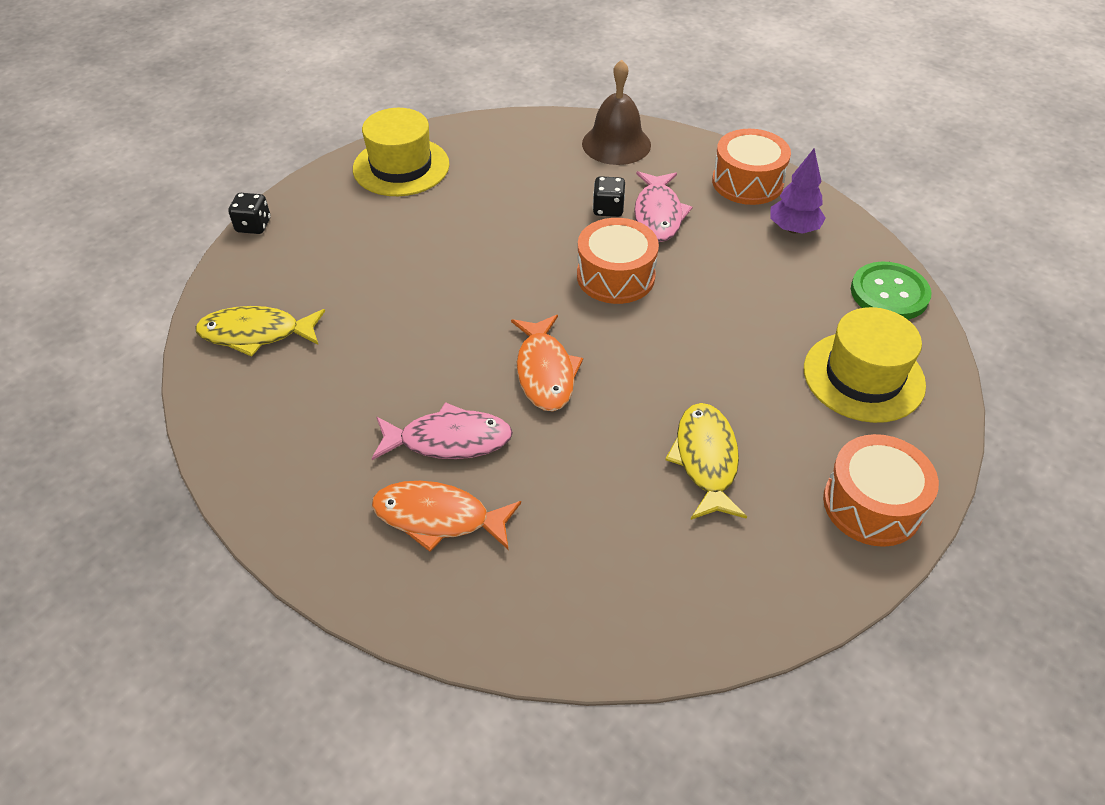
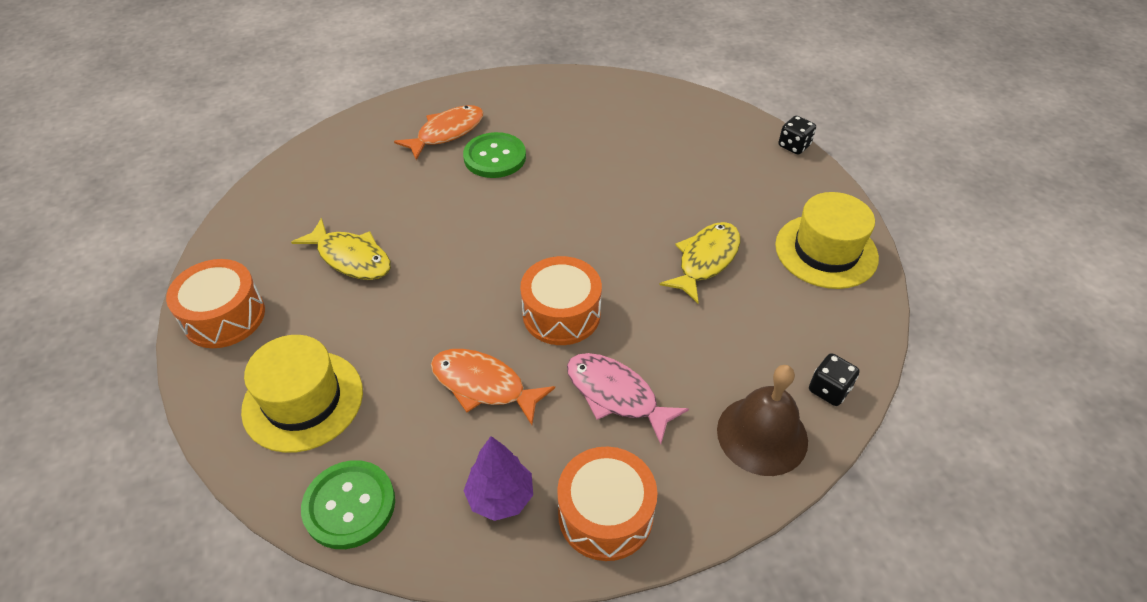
camera: 125 degrees right, 0 degrees up
yellow fish [195,306,325,357] -> yellow fish moved to [659,222,740,303]
pink fish [372,402,513,460] -> green button [463,132,526,178]
orange fish [511,315,583,411] -> orange fish moved to [431,349,555,425]
black dice [593,176,625,217] -> black dice moved to [809,353,859,406]

